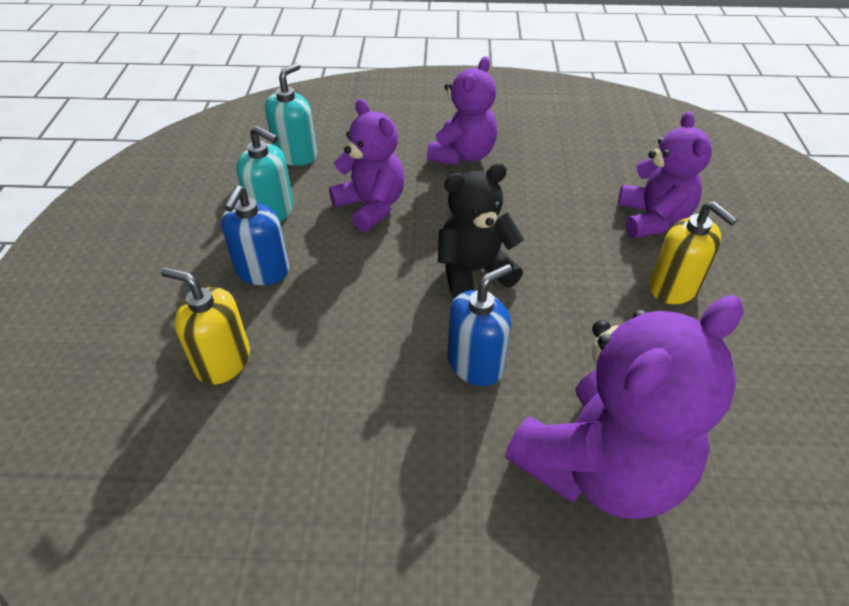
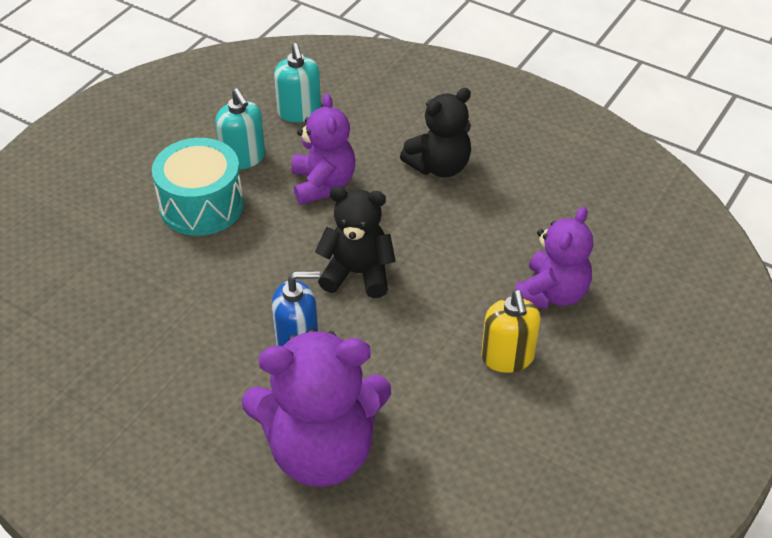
camera: 30 degrees right, 0 degrees up
yellow soap dispenser [161,267,250,385] -> none
blue soap dispenser [221,185,289,285] -> turquoise drum [152,138,244,236]
turquoise soap dispenser [265,63,317,166] -> turquoise soap dispenser turned 105 degrees clockwise [274,43,321,122]
purple teddy bear [427,56,497,165] -> black teddy bear [400,88,471,178]

